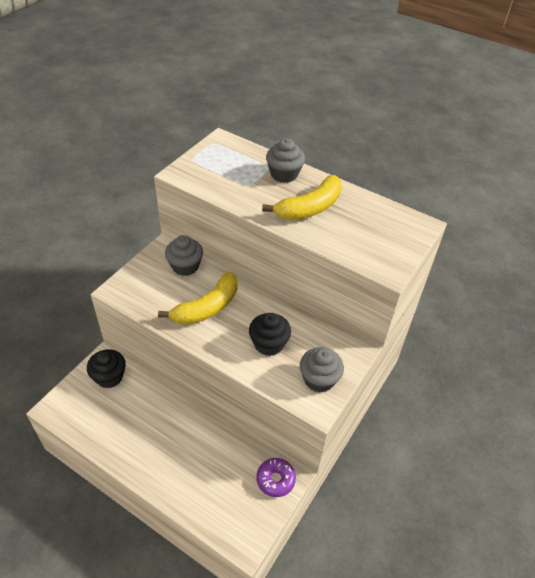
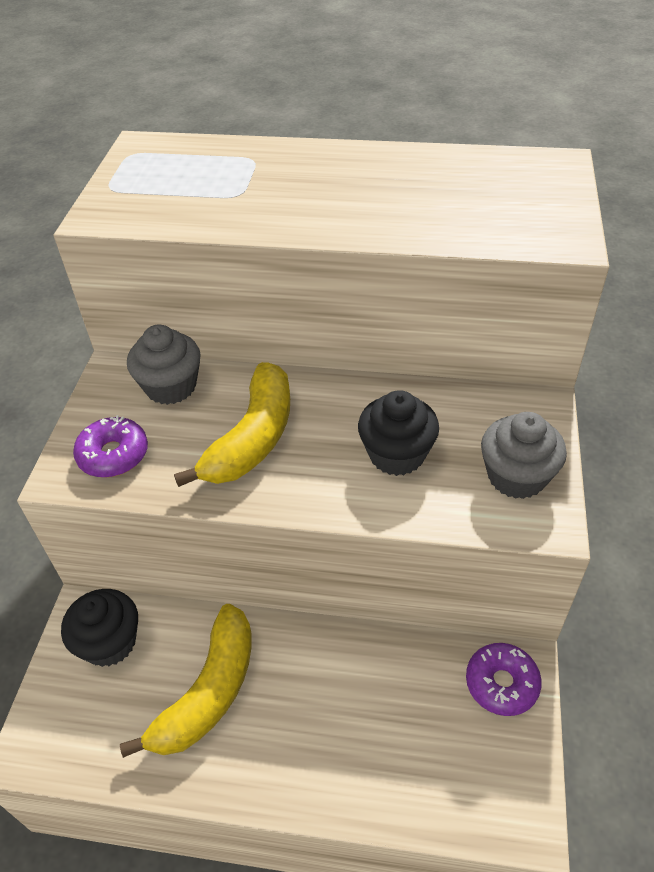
camera: 20 degrees left, 0 degrees up
yellow banana [262,175,342,220] -> yellow banana moved to [120,604,251,758]
grey cupcake [266,138,305,183] -> none
none -> purple donut [73,415,148,477]

